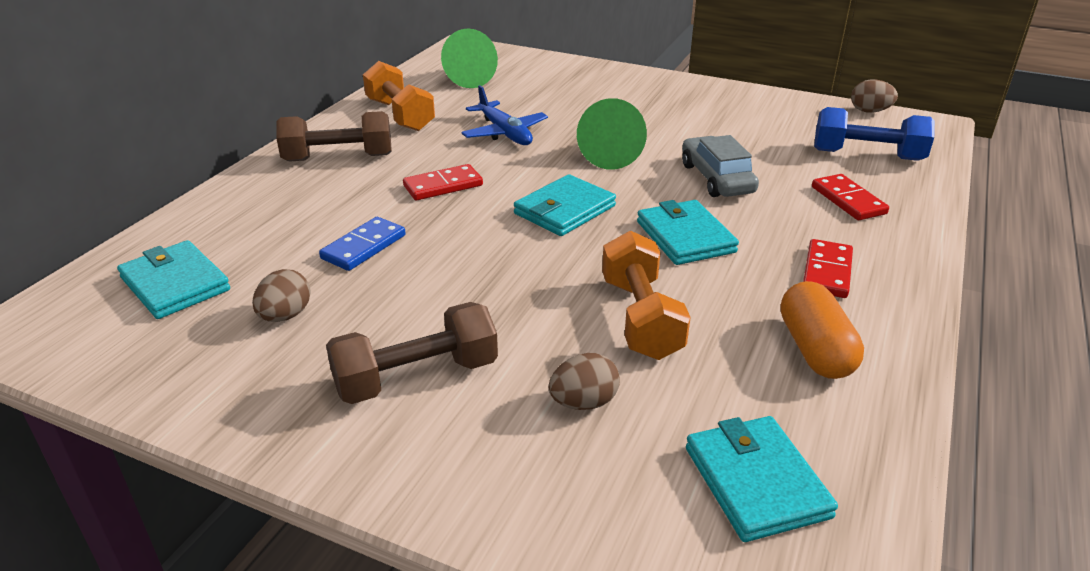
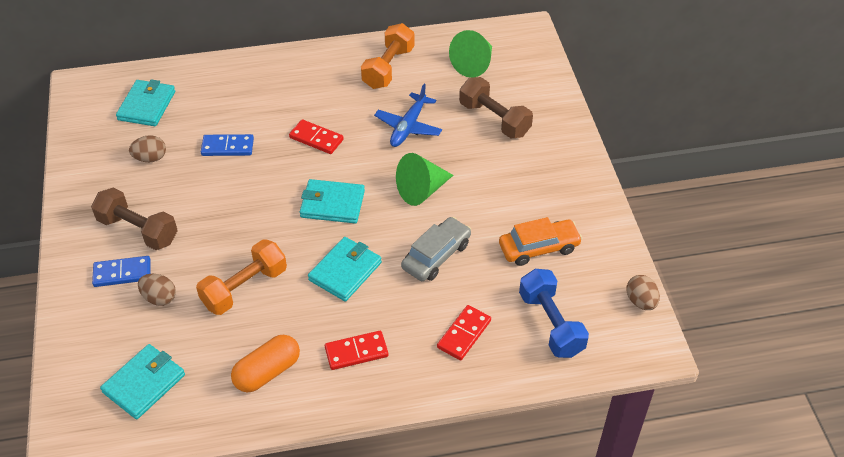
camera: 55 degrees right, 15 degrees up
brown dumbbell [276,111,392,162] -> brown dumbbell moved to [459,77,533,138]
none -> blue domino [92,256,151,287]
none -> orange car [499,217,583,266]

